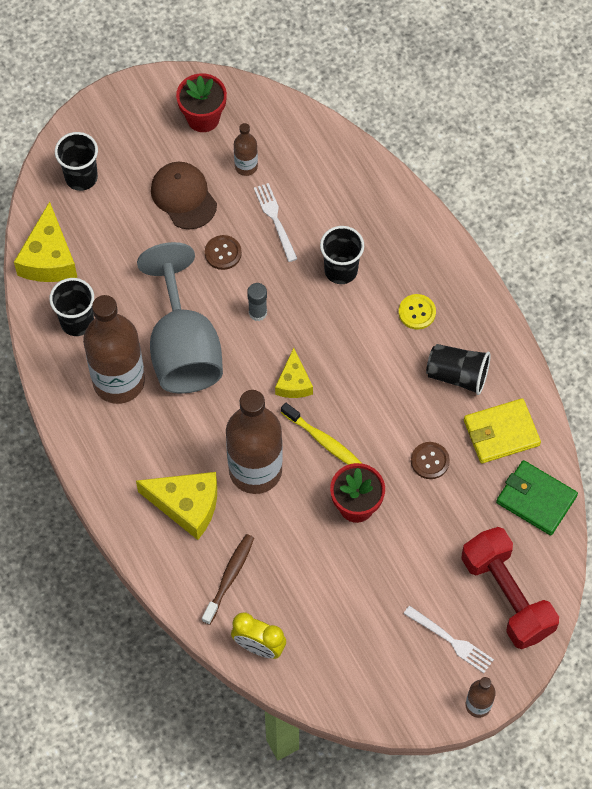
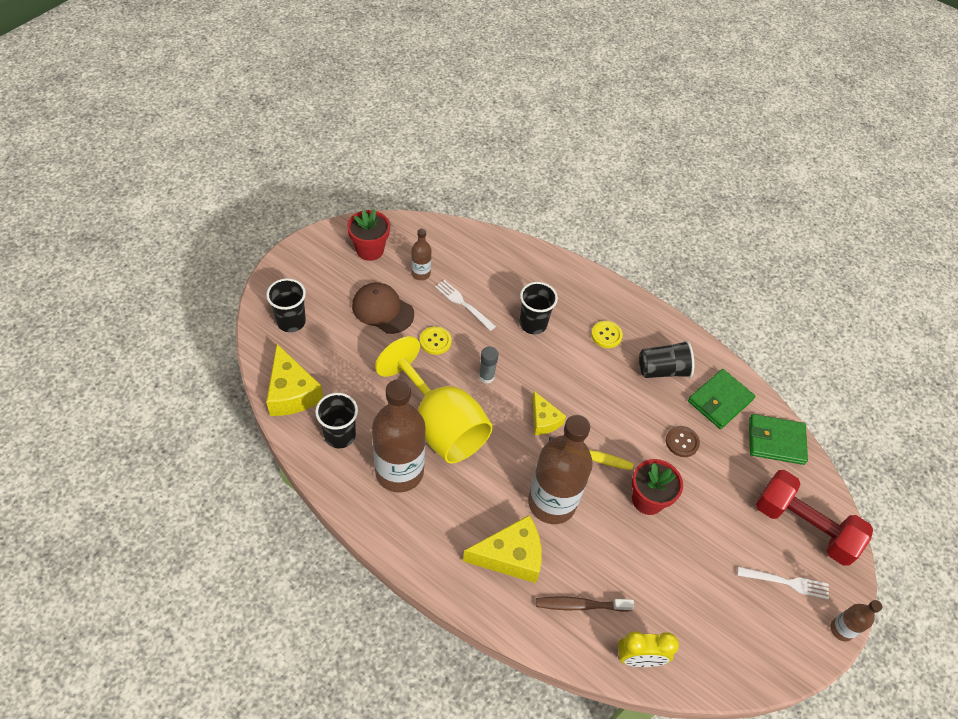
camera: 30 degrees left, 10 degrees down
grey goblet [137,242,223,394] -> yellow goblet [375,336,493,463]
brown toothbrush [202,534,254,625] -> brown toothbrush turned 90 degrees counterclockwise [536,597,634,612]
brown button [205,235,242,270] -> yellow button [420,326,452,355]
yellow wallet [464,398,541,463] -> green wallet [688,369,755,429]

